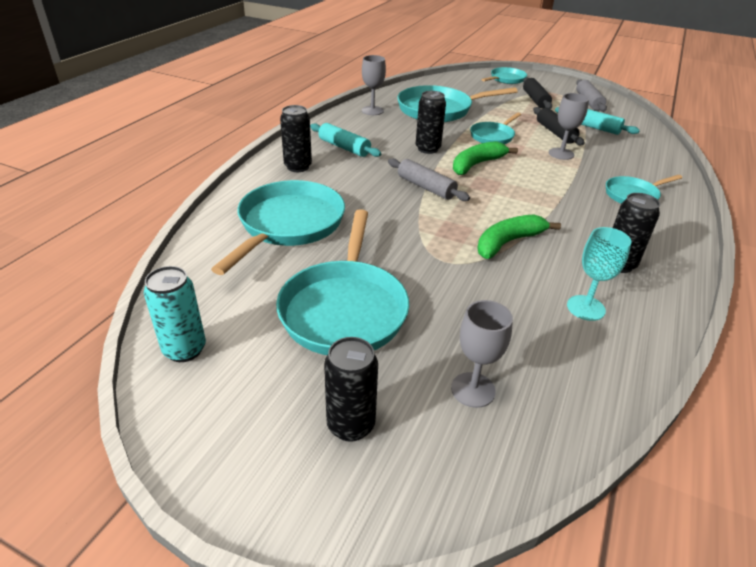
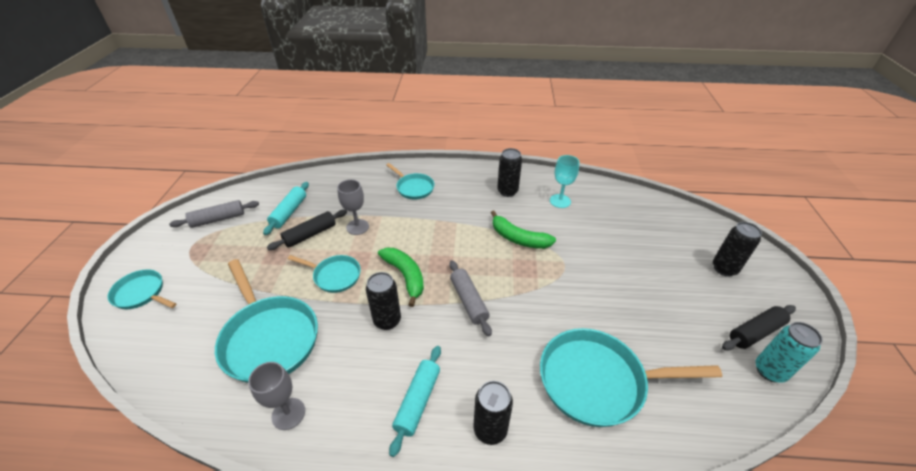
camera: 110 degrees left, 5 degrees up
turquoise pan [276,209,409,355] -> none
grey rolling pin [388,158,470,201] -> grey rolling pin turned 45 degrees counterclockwise [449,260,492,336]
grey goblet [451,300,513,408] -> none
green banana [453,141,518,175] -> green banana turned 150 degrees counterclockwise [378,248,424,307]
black rolling pin [523,78,552,109] -> black rolling pin moved to [722,305,796,351]

